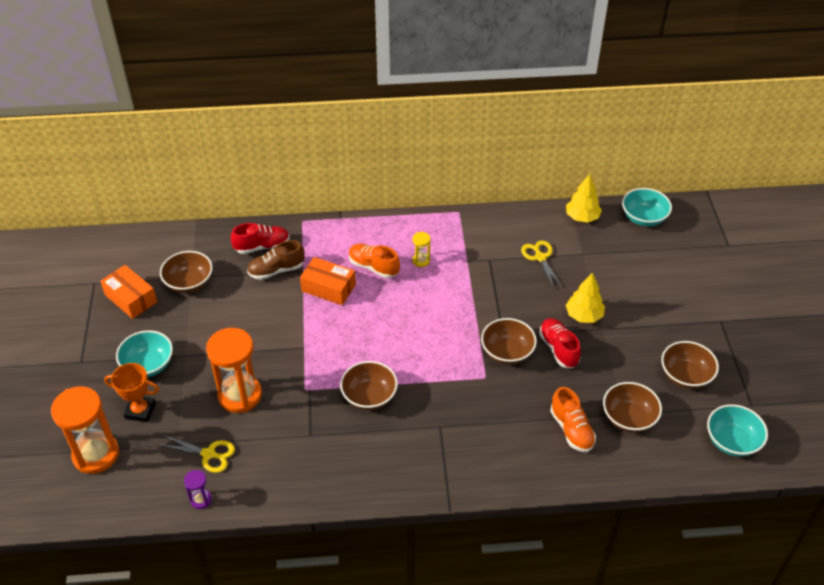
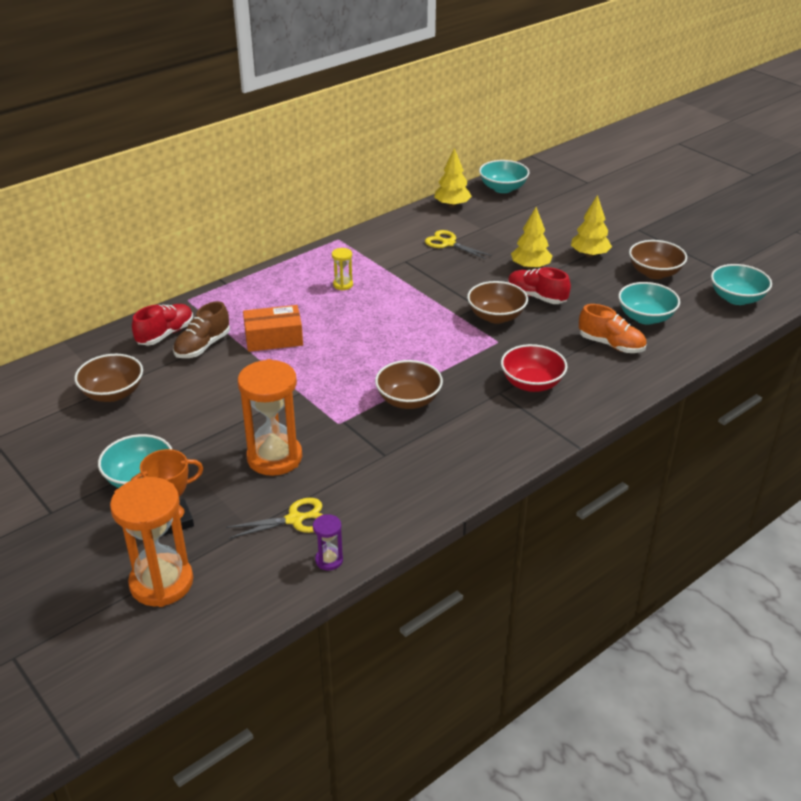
camera: 35 degrees left, 10 degrees down
orange box [100,265,157,319] -> none
orange shoe [349,244,400,278] -> none
brown bowl [603,382,662,432] -> turquoise bowl [618,282,680,325]
none -> red bowl [501,344,567,392]
none -> yellow tree [571,195,612,257]

